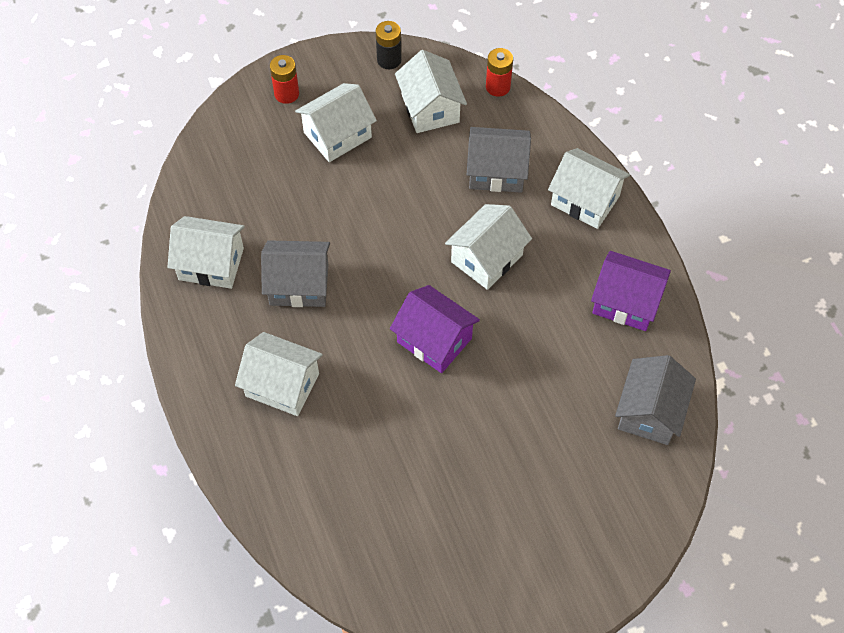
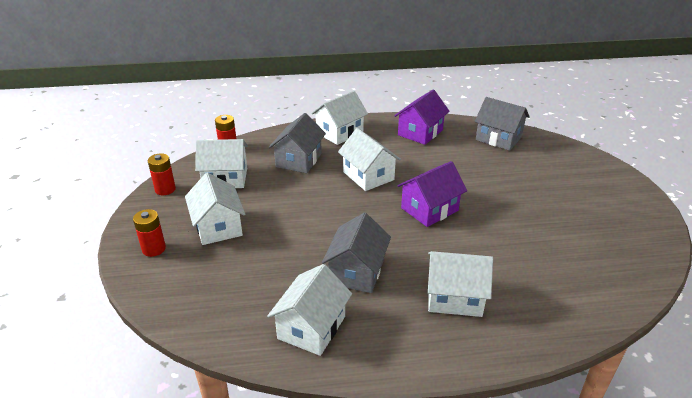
camera: 75 degrees left, 25 degrees down
white house [235,332,323,416] -> white house turned 60 degrees clockwise [428,251,493,317]
black battery [376,21,402,69] -> red battery [148,153,176,195]

